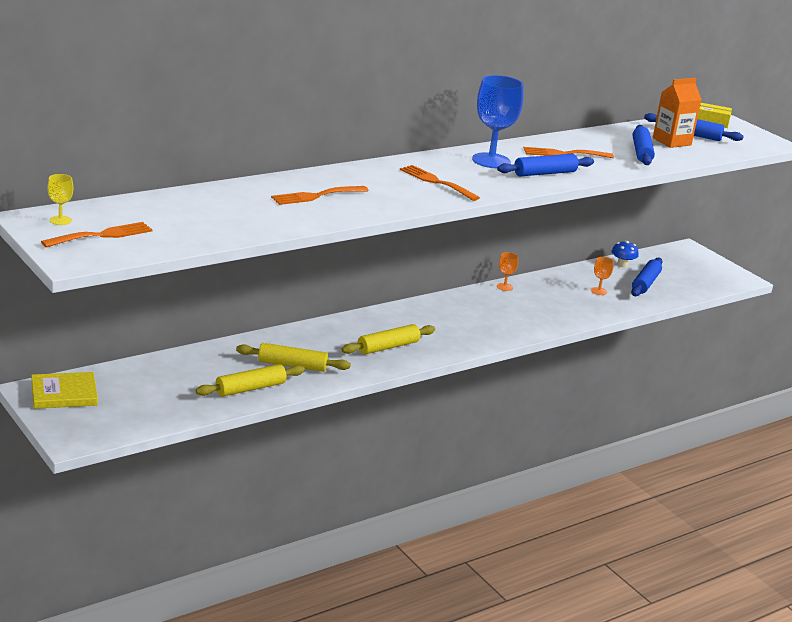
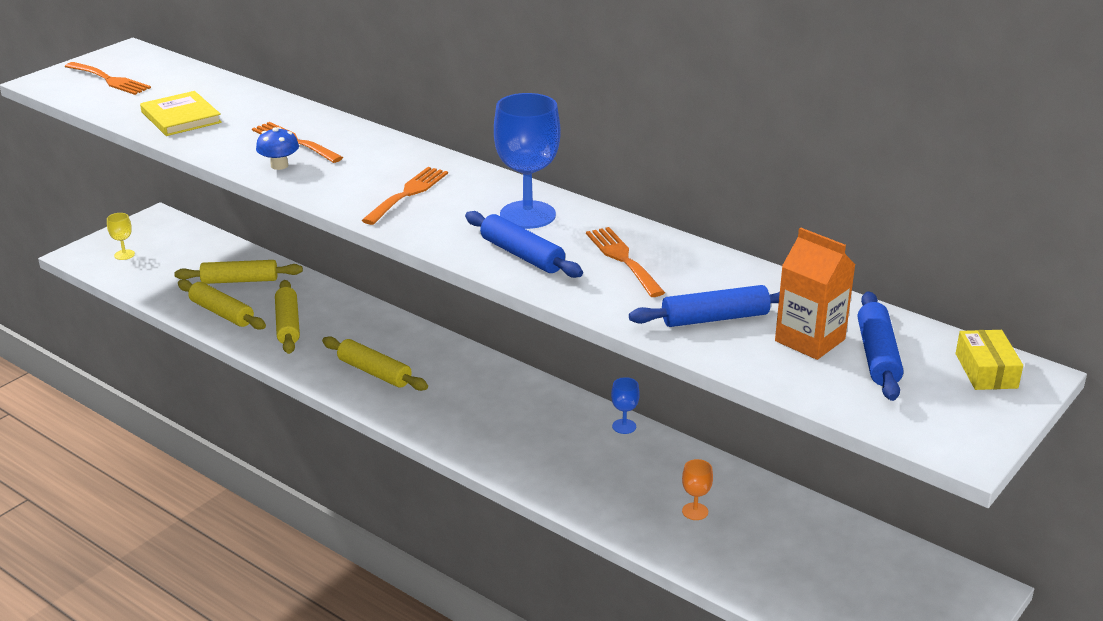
camera: 75 degrees right, 5 degrees up
yellow book [31,372,98,409] -> yellow book moved to [140,91,222,136]
yellow goblet [48,174,73,225] -> yellow goblet moved to [107,213,135,260]
orange goblet [497,252,518,291] -> blue goblet [611,377,640,434]
blue mushroom [612,241,639,268] -> blue mushroom moved to [256,127,299,170]
blue rolling pin [631,257,663,296] -> none
none -> yellow rolling pin [174,260,303,284]

